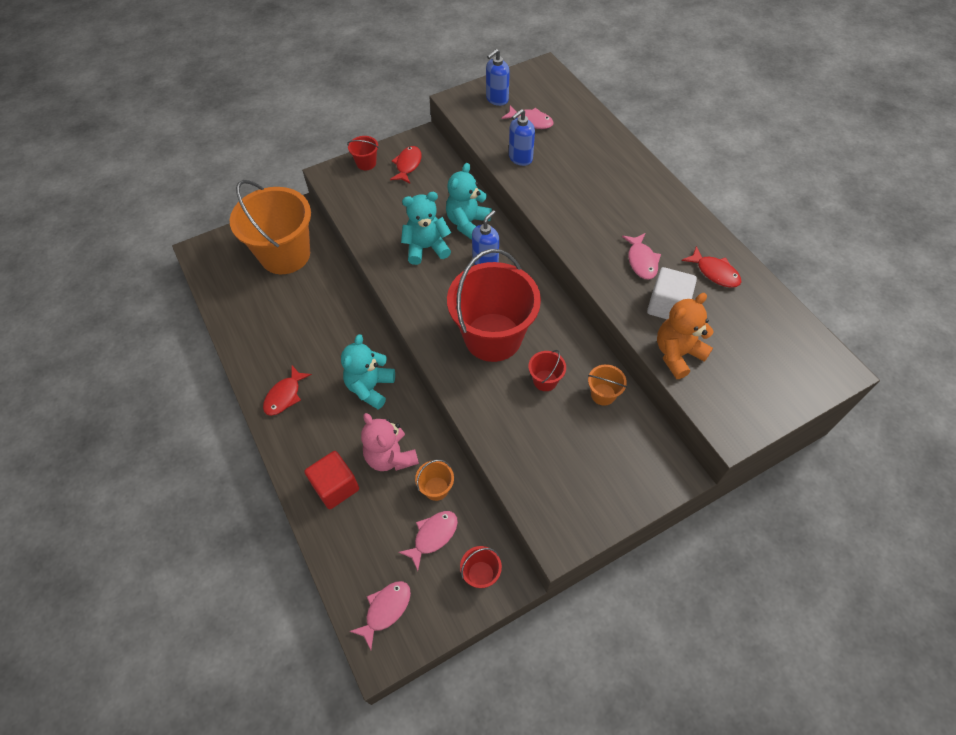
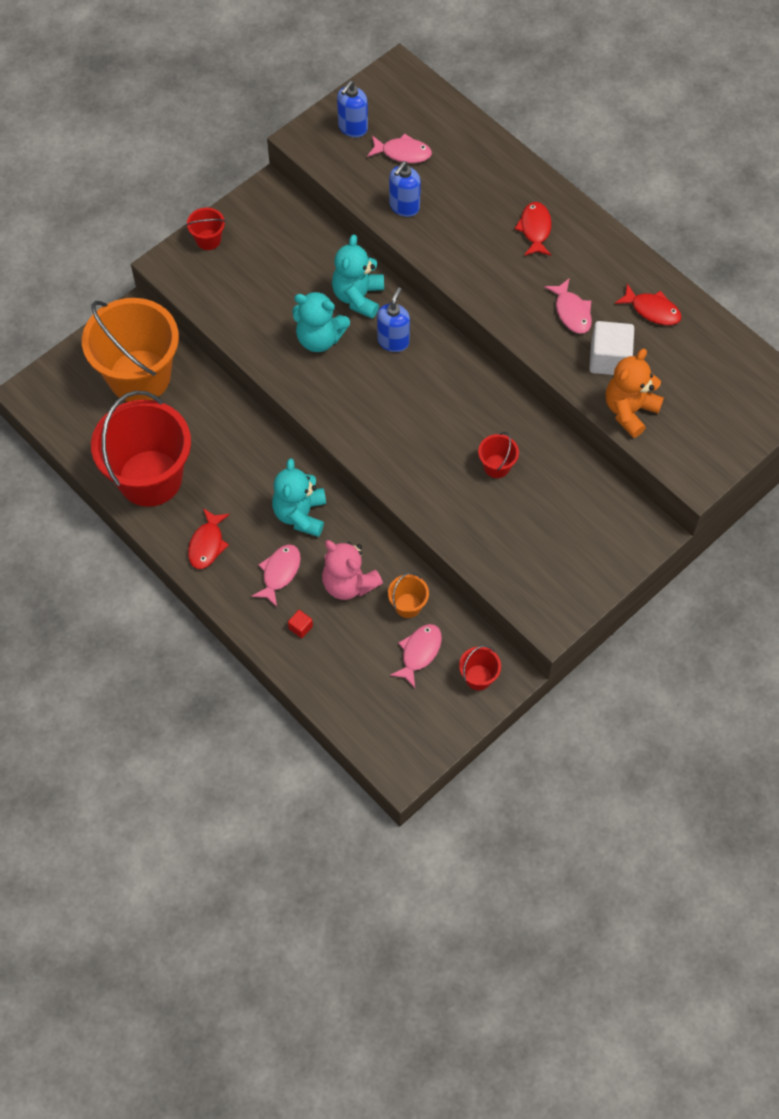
camera: 15 degrees left, 5 degrees up
red cube [304,451,359,509] -> red cube [288,610,313,638], size x0.46
pink fish [349,581,411,650] -> pink fish moved to [251,544,301,607]
red fish [390,146,422,183] -> red fish moved to [514,202,552,256]
turquoise teddy bear [401,192,451,265] -> turquoise teddy bear turned 135 degrees counterclockwise [292,291,350,352]
red bucket [447,249,541,362] -> red bucket moved to [91,391,191,507]
orange bucket [588,365,627,406] -> none

